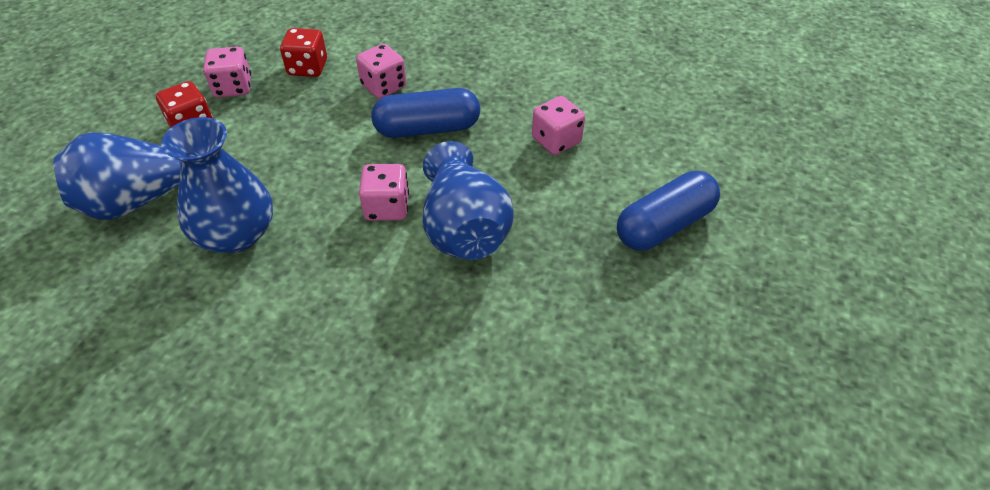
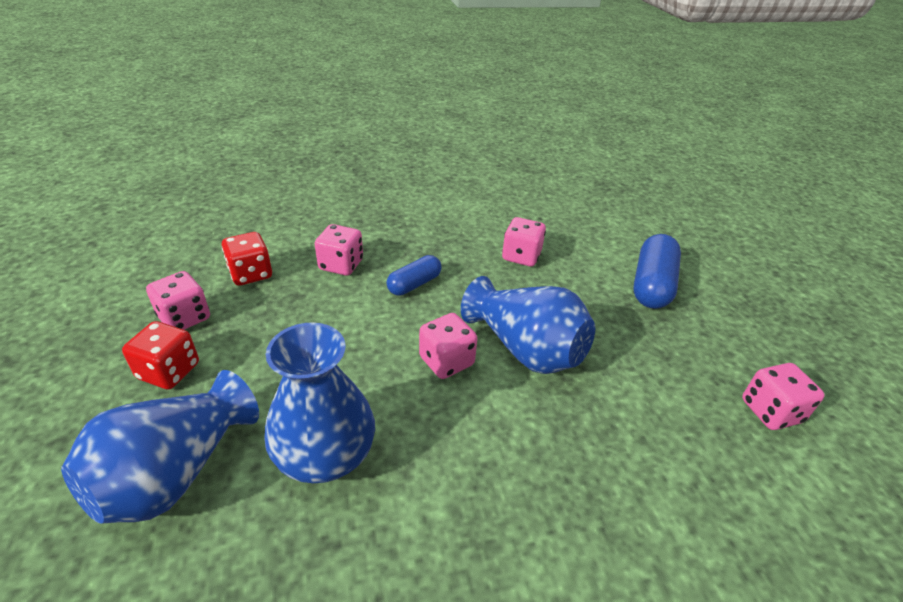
camera: 35 degrees left, 10 degrees down
blue capsule [371,88,480,138] -> blue capsule [386,255,441,296], size x0.61
none -> pink dice [742,363,825,430]

